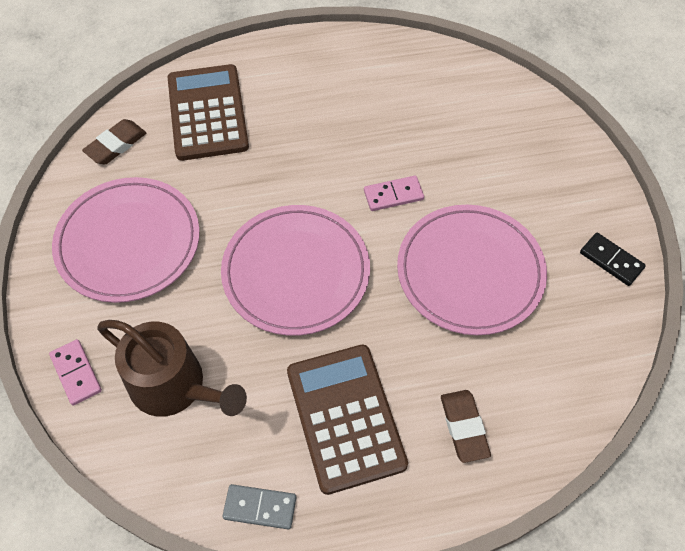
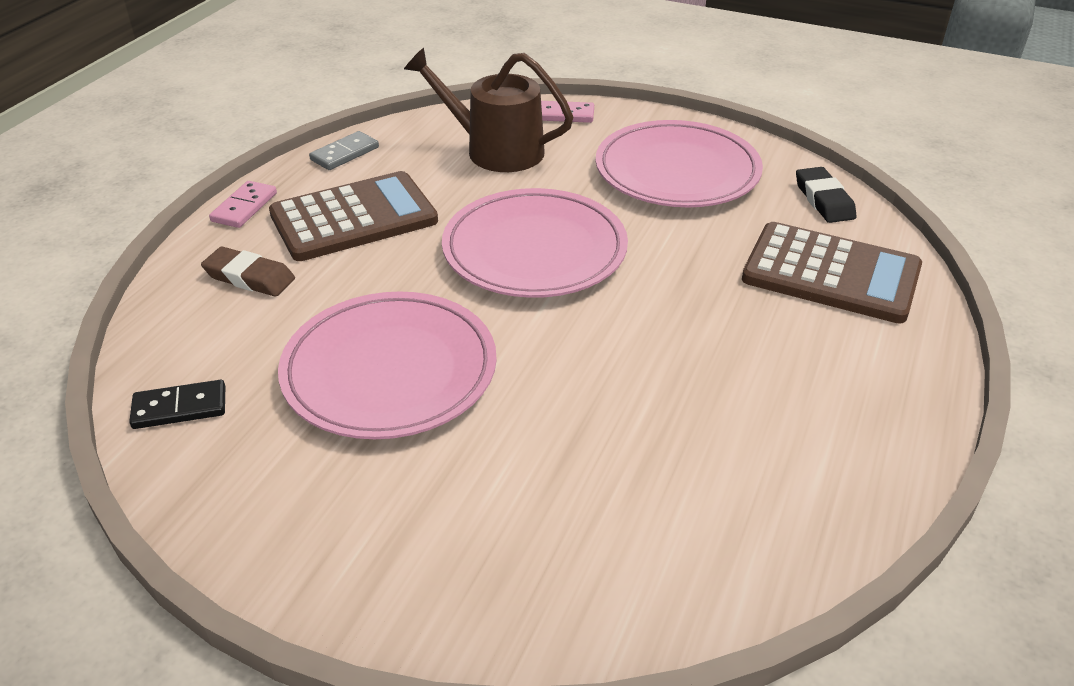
camera: 125 degrees right, 20 degrees down
brown eraser [82,119,146,164] -> black eraser [796,167,857,223]
brown watering can [97,320,247,417] -> brown watering can turned 45 degrees clockwise [404,48,573,172]
brown calculator [287,345,408,495] -> brown calculator turned 45 degrees counterclockwise [269,171,438,261]
pink domino [364,176,424,211] -> pink domino moved to [209,181,277,228]
black domino [580,233,646,286] -> black domino moved to [129,380,225,429]

